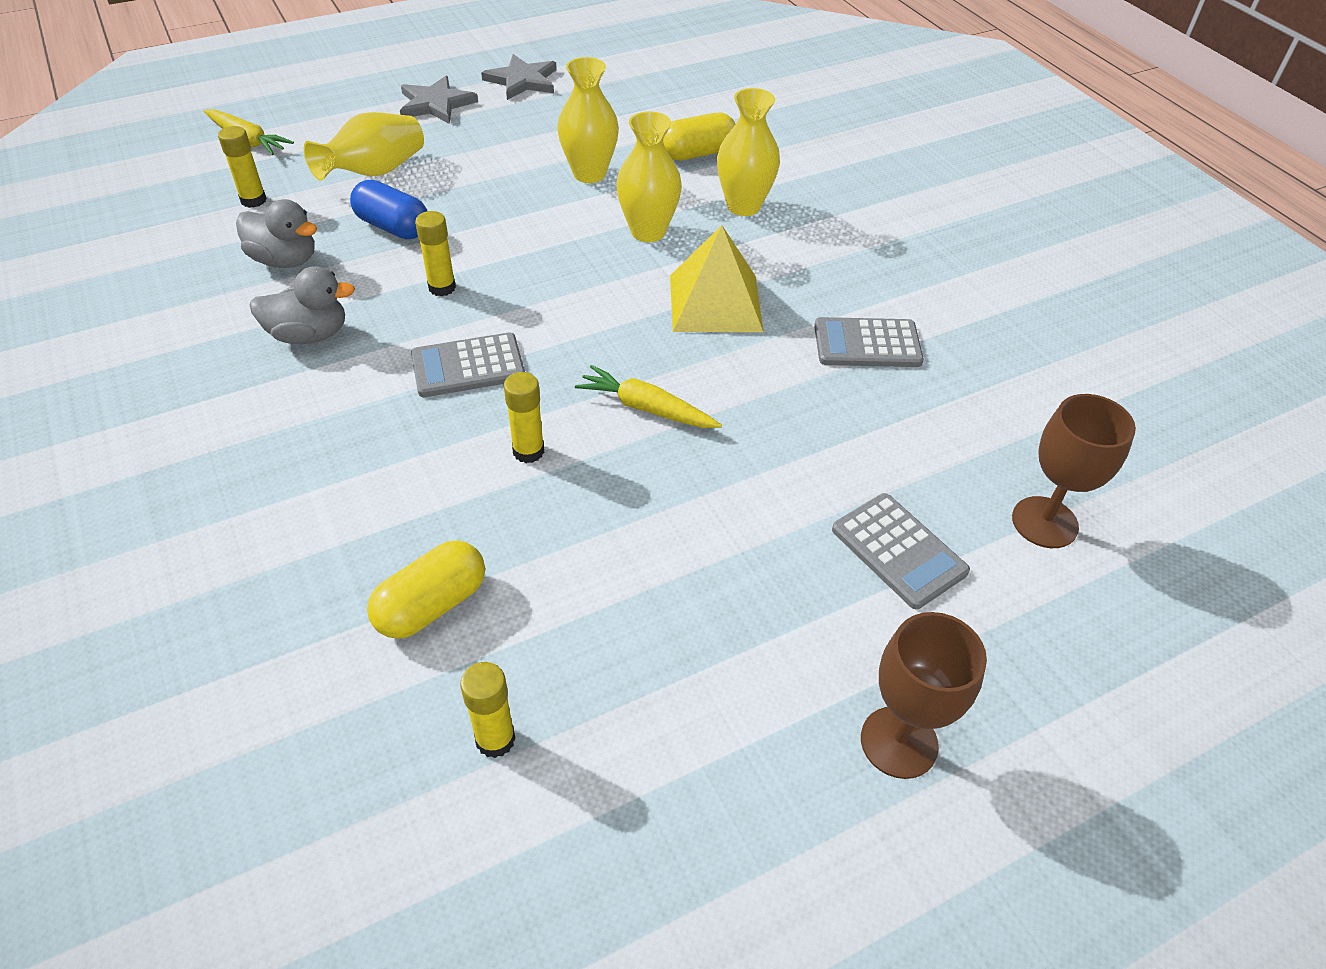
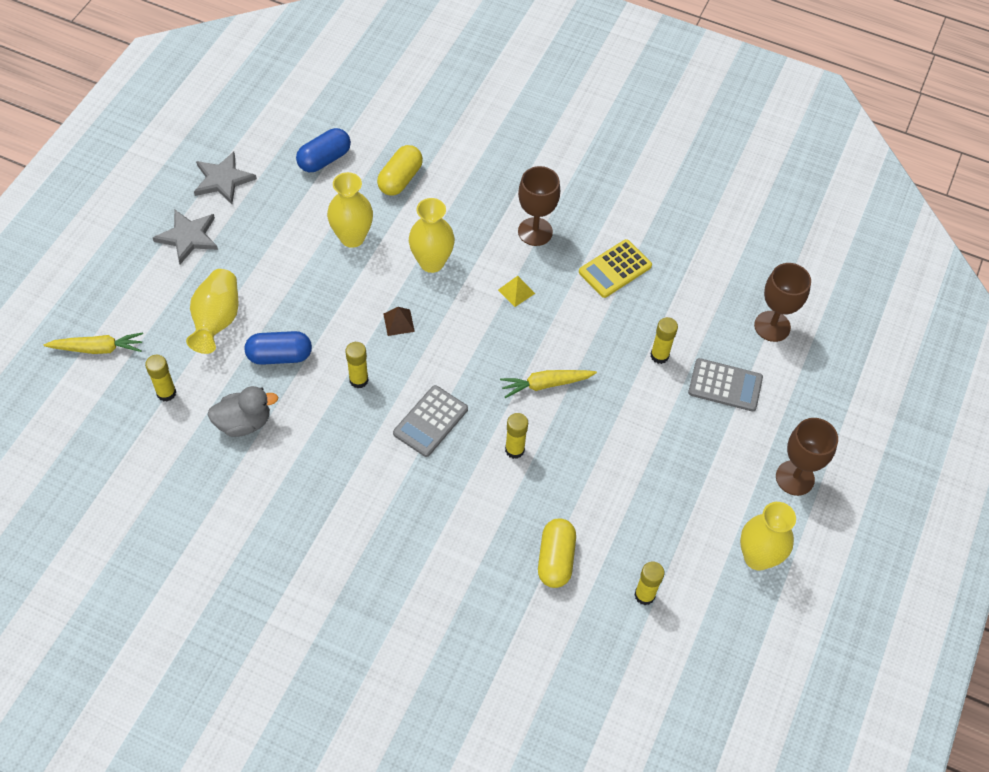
camera: 40 degrees left, 10 degrees up
grey duck [249,266,355,344] -> none
yellow pyramid [670,225,763,332] -> yellow pyramid [498,276,535,307], size x0.45
yellow vase [717,88,780,216] -> yellow vase moved to [740,502,796,571]
grey calculator [814,317,924,367] -> yellow calculator [579,239,652,298]
none -> blue capsule [296,128,351,172]
none -> brown pyramid [383,307,415,336]
none -> brown goblet [518,166,560,246]
none -> yellow glue stick [651,317,678,364]

